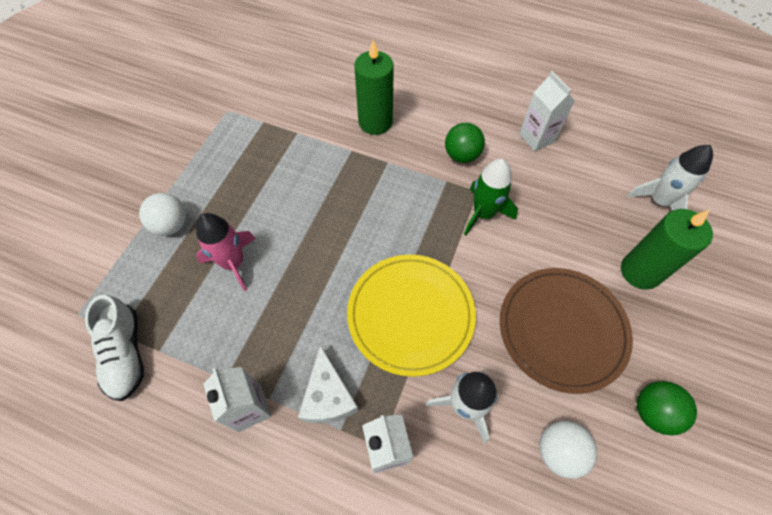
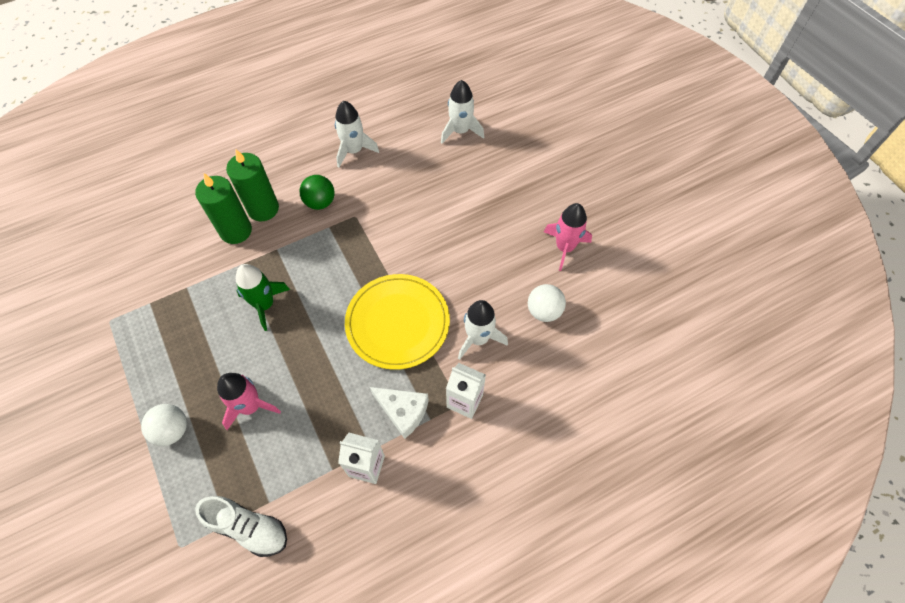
camera: 50 degrees left, 0 degrees up
green rocket [464,159,518,235] -> green rocket moved to [236,264,290,331]
brown plate [500,268,633,394] -> none
white carton [519,71,575,151] -> white rocket [335,101,379,168]
green candle [621,209,713,290] -> green candle moved to [226,149,279,221]
green ball [637,381,697,436] -> pink rocket [544,203,592,271]

